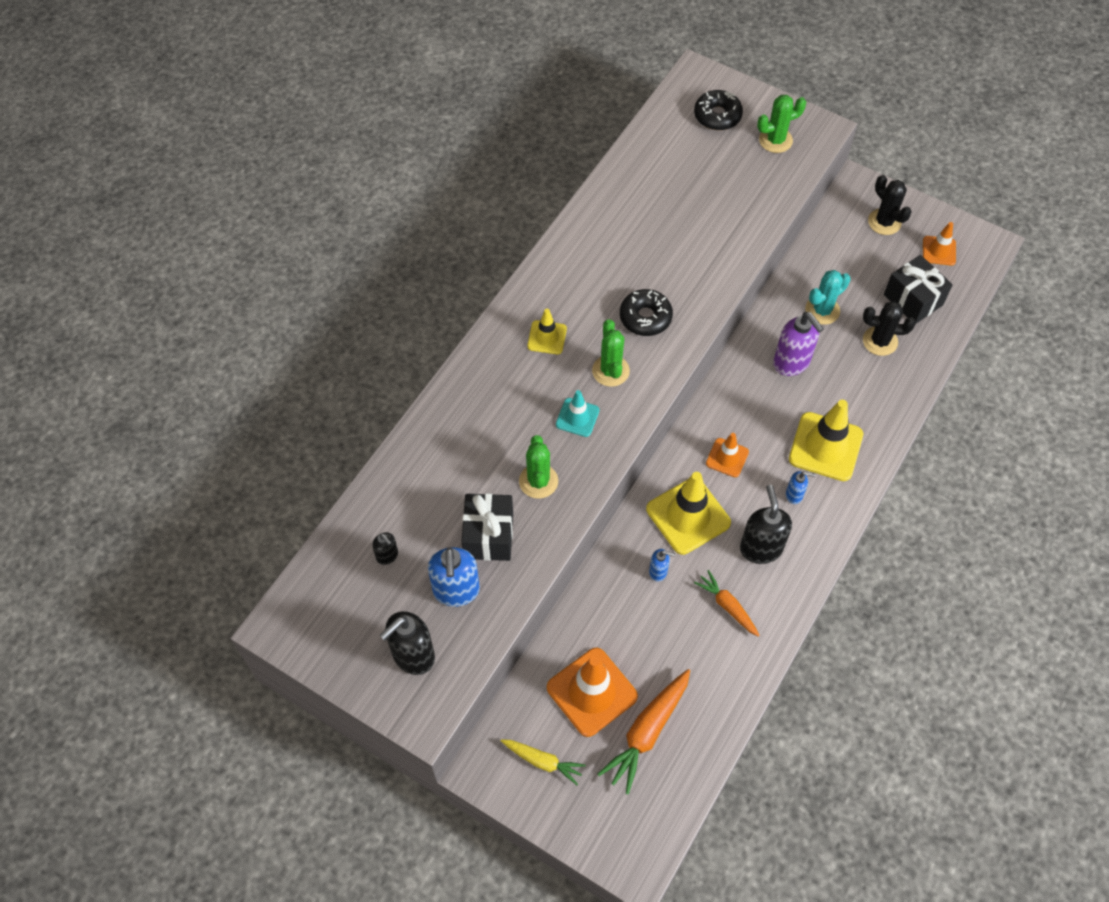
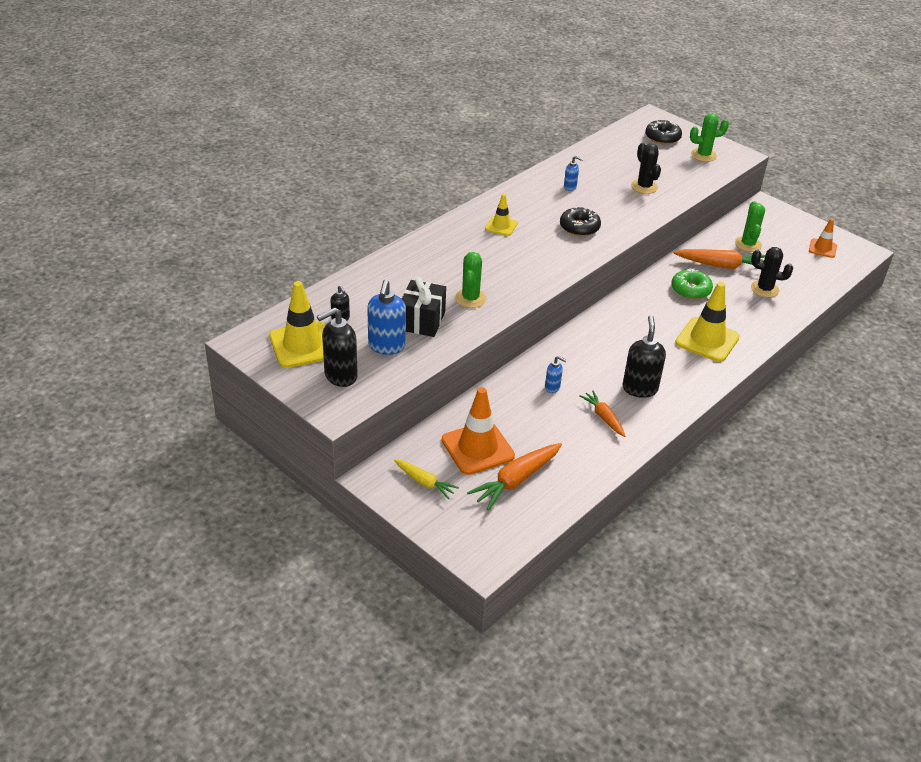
camera: 10 degrees right, 20 degrees down
turquoise traffic cone [556,390,600,437] -> none
green cactus [592,319,630,387] -> green cactus moved to [735,201,765,252]
yellow traffic cone [646,472,731,555] -> yellow traffic cone moved to [269,281,325,368]
orange traffic cone [706,433,749,477] -> none
purple soap dispenser [773,312,824,376] -> green donut [671,269,713,299]
blue soap dispenser [786,471,815,504] -> blue soap dispenser moved to [564,156,583,191]
turquoise cactus [805,270,851,325] -> orange carrot [674,249,765,269]
black cactus [868,175,912,235] -> black cactus moved to [631,143,661,194]
black gift [884,255,953,323] -> none

